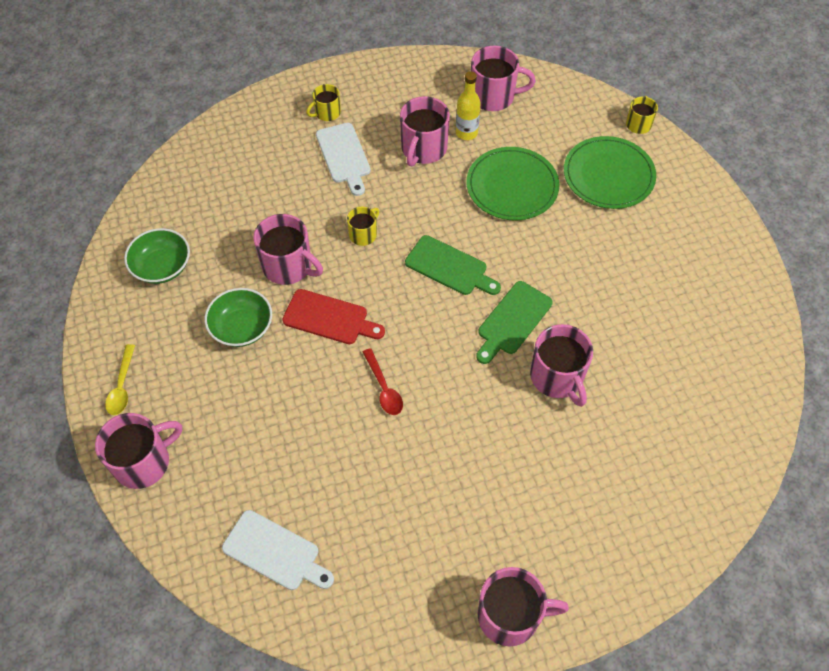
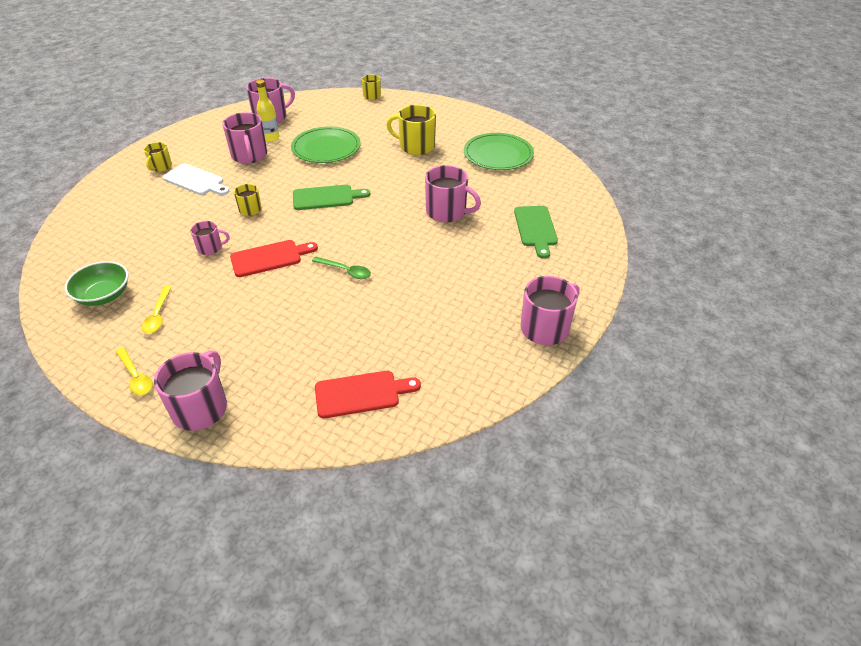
camera: 40 degrees left, 15 degrees down
green bowl [205,288,272,347] -> none
white cutting board [222,510,334,590] -> red cutting board [315,371,421,418]
pink mug [253,214,323,285] -> pink mug [190,221,230,255], size x0.57
red spoon [363,348,403,415] -> green spoon [312,257,371,279]
green cutting board [476,281,553,364] -> green cutting board moved to [514,206,558,259]
green plate [564,136,656,209] -> green plate moved to [464,133,534,170]
none -> yellow spoon [142,286,171,334]
none -> yellow mug [386,105,436,155]

